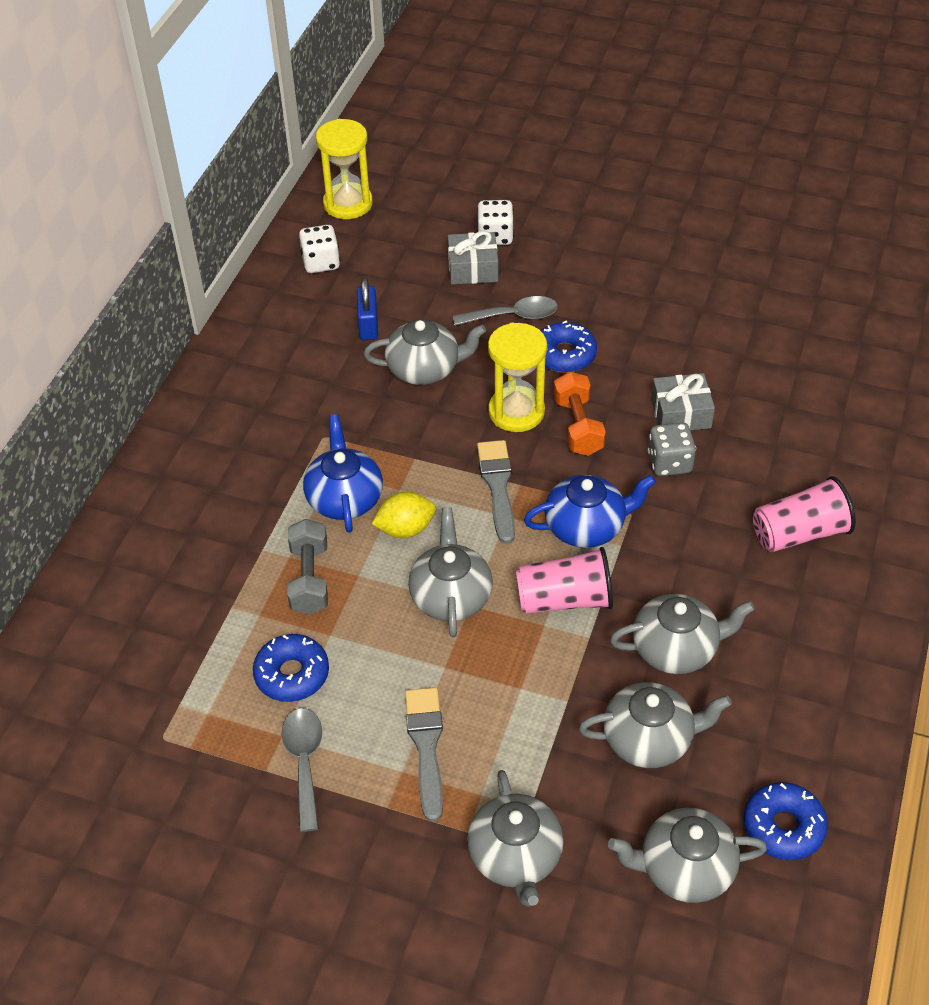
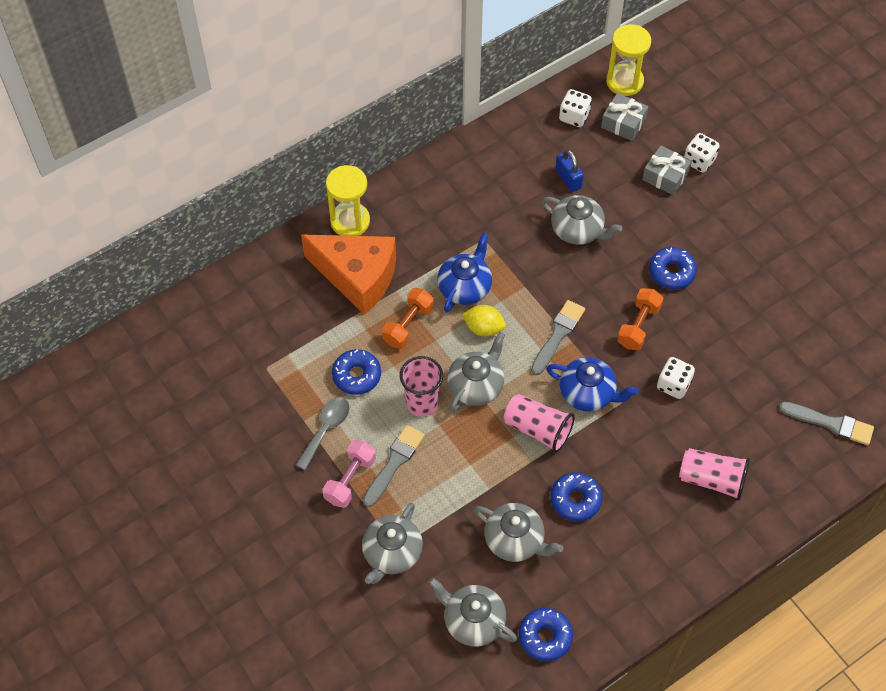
camera: 35 degrees right, 10 degrees up
grey dumbbell [287,519,328,615] -> orange dumbbell [382,288,434,349]
blue padlock [357,278,378,340] -> blue padlock turned 60 degrees counterclockwise [555,150,584,192]
grey spoon [453,296,558,326] -> none
yellow hourglass [488,323,547,432] -> yellow hourglass moved to [326,165,370,236]
grey teapot [610,594,755,674] -> blue donut [551,472,602,521]
grey dice [648,422,696,476] -> white dice [657,357,695,399]
grey gift [651,373,715,430] -> grey gift moved to [601,93,649,141]
none -> orange cheese [301,235,396,315]
none -> pink dumbbell [322,440,376,508]
none -> pink cup [400,356,443,417]
none -> grey brush [779,402,874,445]

